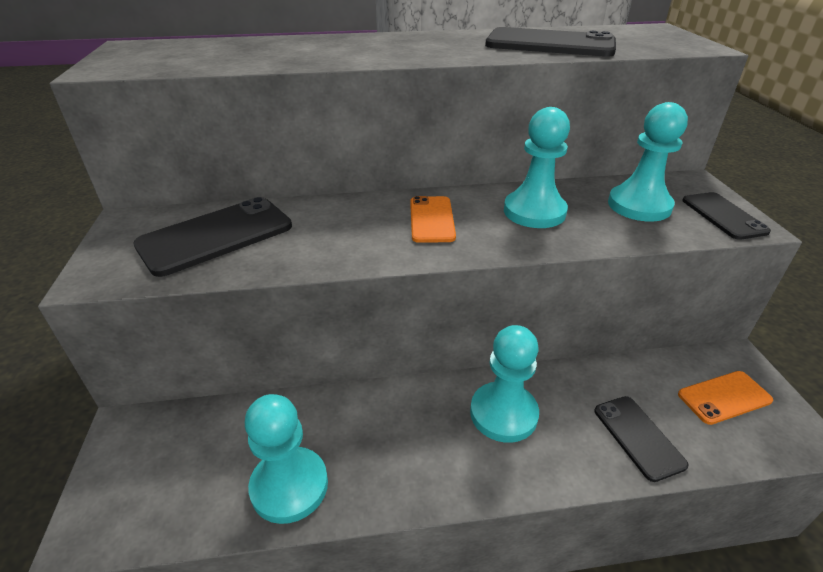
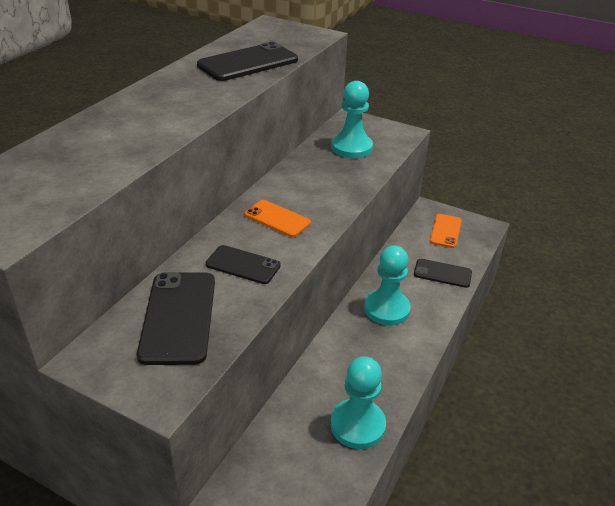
camera: 55 degrees left, 0 degrees up
turquoise pawn [504,107,570,228] -> none
black phone [682,192,771,240] -> black phone moved to [206,245,281,284]

